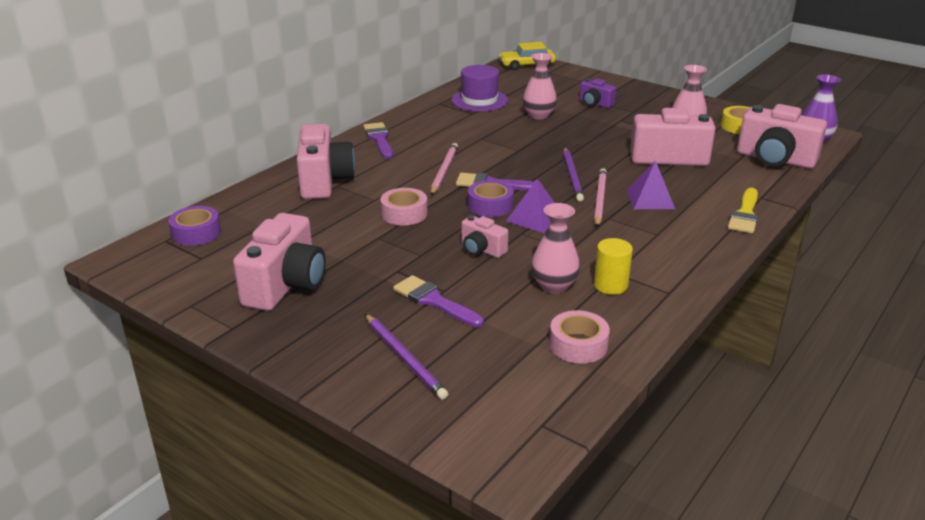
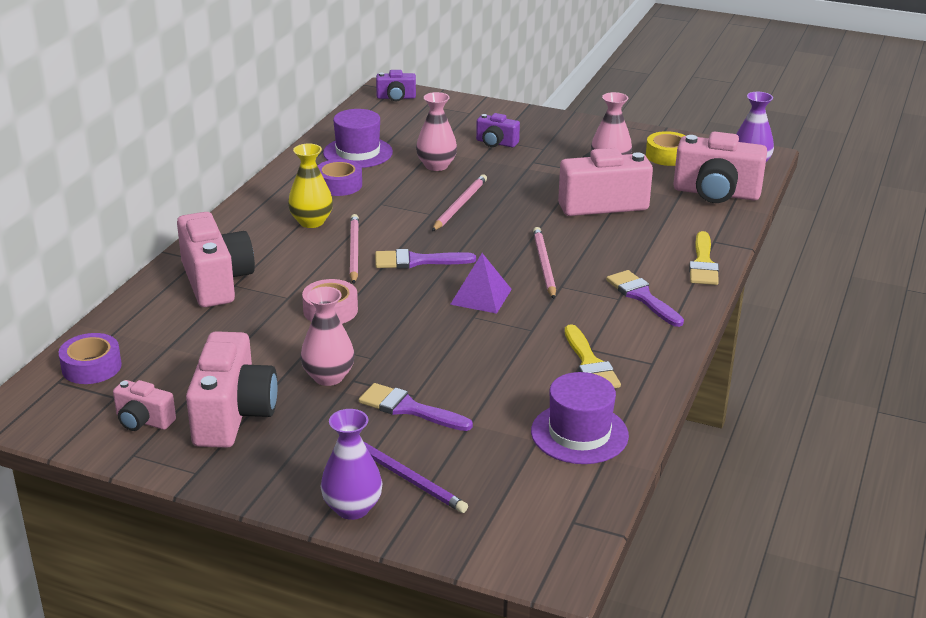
camera: 15 degrees left, 0 degrees up
purple brush [363,122,393,159] -> purple brush moved to [606,270,684,327]
pink camera [462,216,508,258] -> pink camera moved to [113,380,176,431]
purple tape [468,180,514,217] -> purple tape moved to [318,159,362,196]
yellow car [499,42,556,70] -> purple camera [376,70,416,102]
pink vase [531,203,580,294] -> pink vase moved to [301,287,355,386]
pink tape [549,310,610,364] -> purple hat [531,372,629,464]
purple pencil [563,148,584,201] -> none
yellow cylinder [594,238,633,295] -> yellow brush [565,324,621,388]
purple pyramid [627,161,675,209] -> none
none -> yellow vase [288,144,333,228]
none -> purple vase [321,409,382,520]
none -> pink pencil [432,174,487,231]

